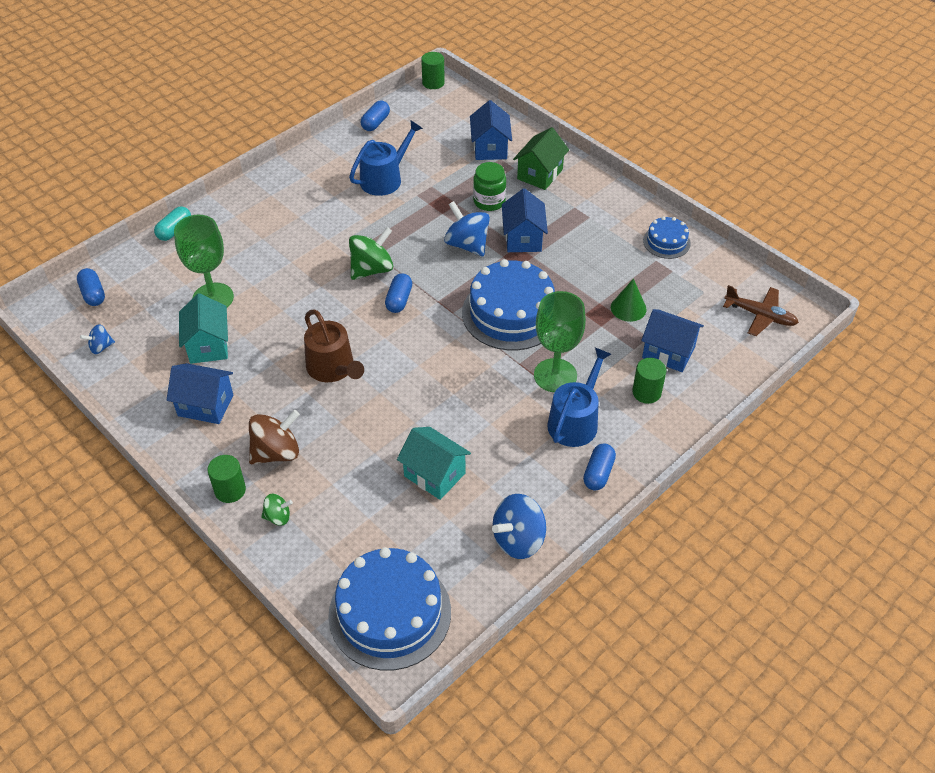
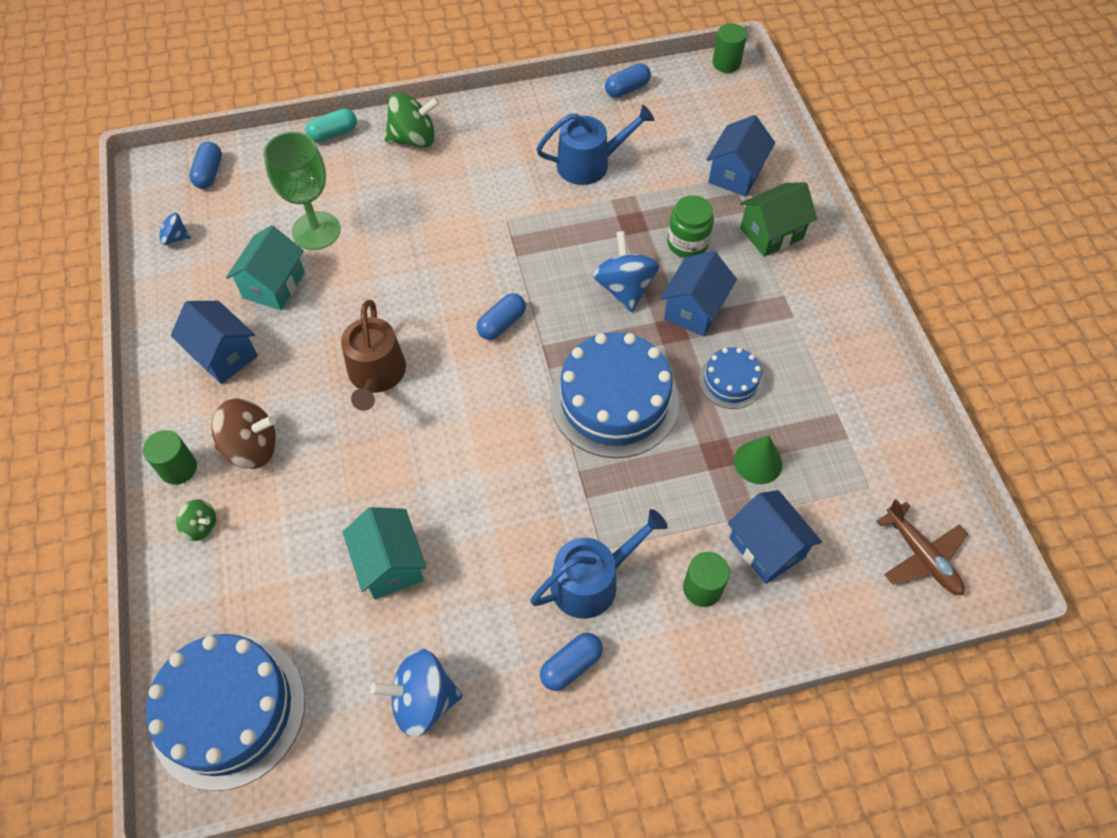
camera: 30 degrees right, 10 degrees up
green spinning top [349,227,393,280] -> green spinning top moved to [385,93,440,148]
green goblet [534,291,586,392] -> none
blue cake [643,216,691,259] -> blue cake moved to [699,347,763,409]

